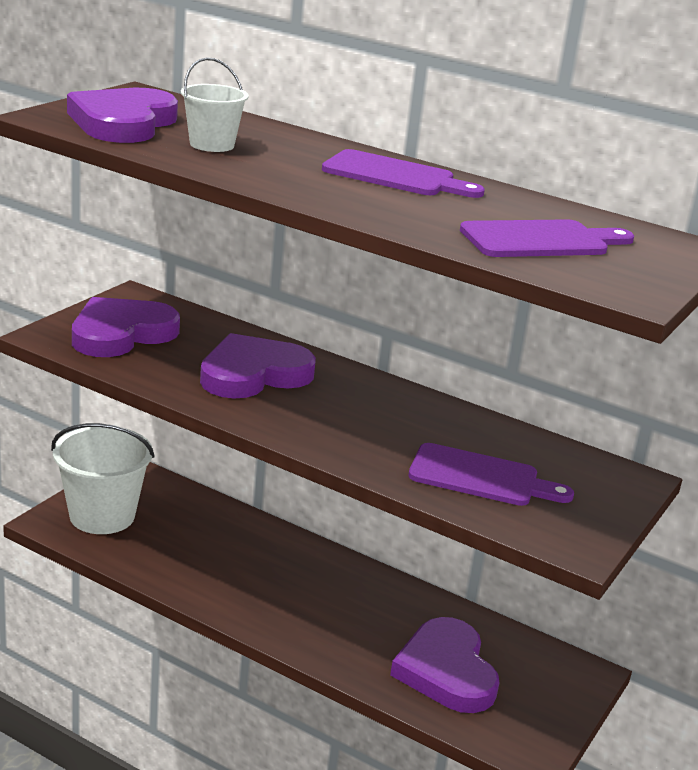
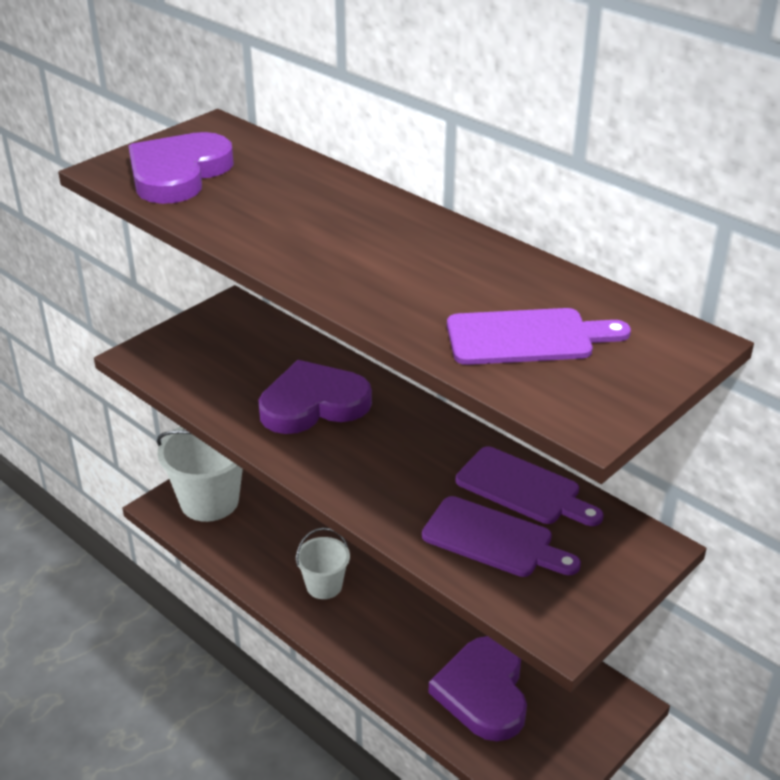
camera: 15 degrees right, 10 degrees up
purple heart [72,297,180,357] -> none
white bucket [181,57,249,152] -> white bucket moved to [296,528,350,599]
purple cutting board [322,149,485,198] -> purple cutting board moved to [456,446,604,526]

